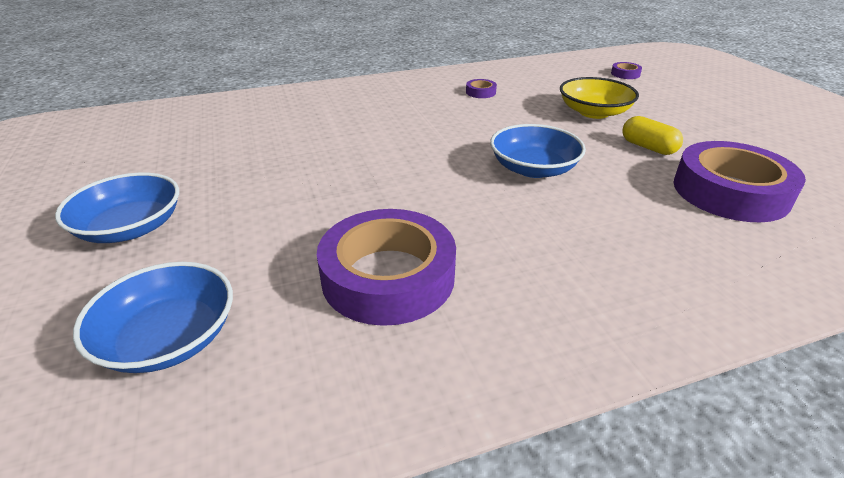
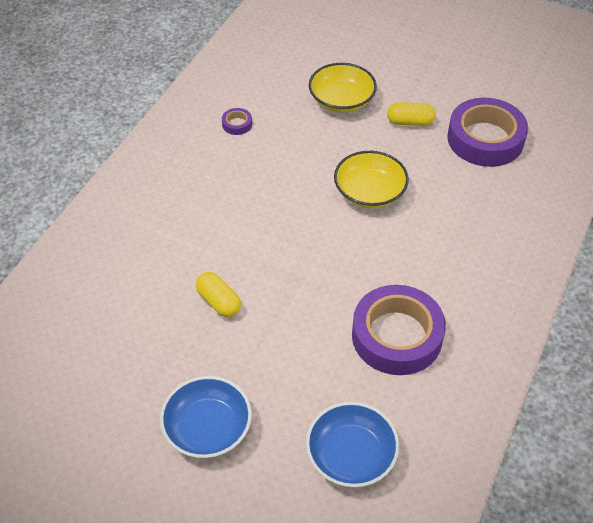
camera: 45 degrees left, 15 degrees up
blue bowl [490,124,586,178] -> yellow bowl [334,151,409,208]
purple tape [611,62,642,79] -> none
none -> yellow capsule [196,272,241,317]

